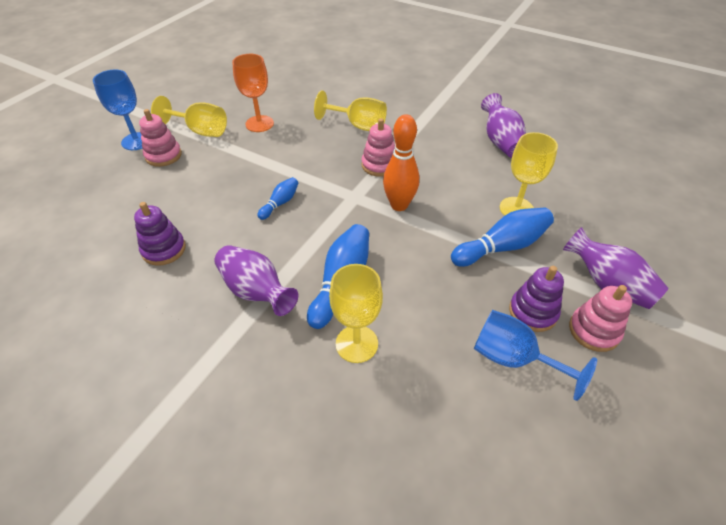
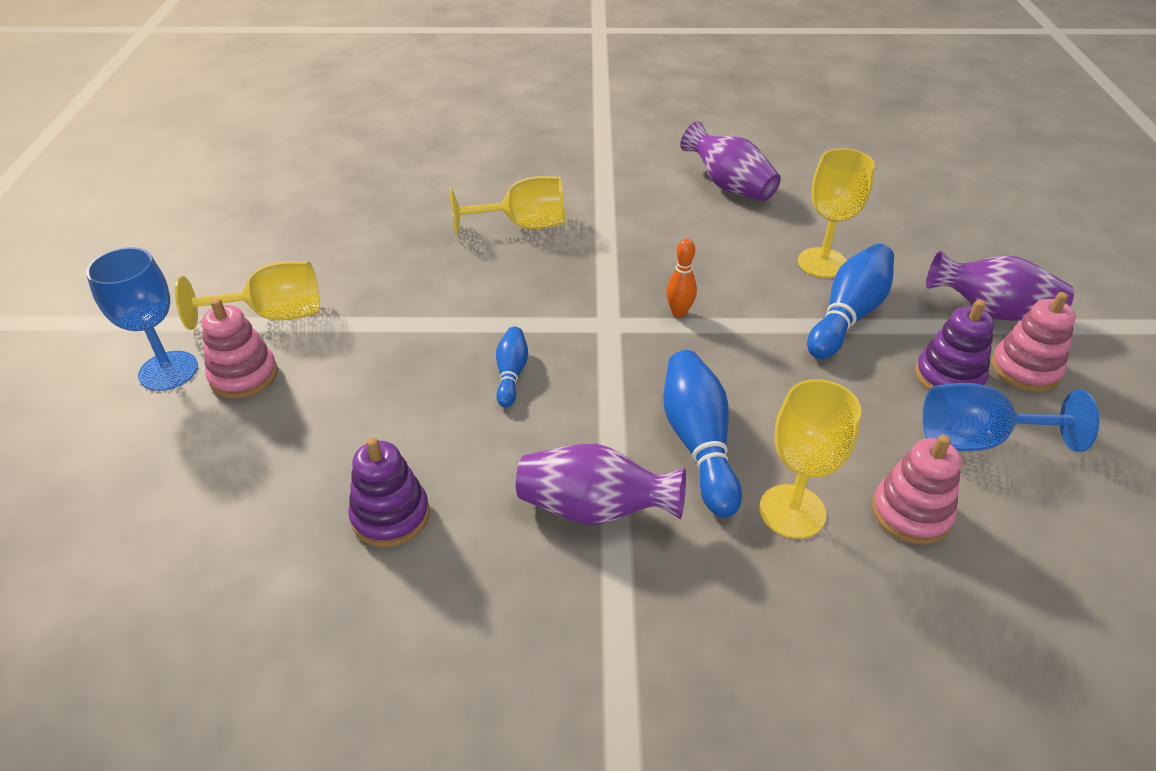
camera: 30 degrees left, 5 degrees down
orange goblet [232,54,274,132] -> none
pink stacking toy [362,118,395,177] -> pink stacking toy moved to [872,435,962,545]
orange bowling pin [383,114,419,211] -> orange bowling pin [666,238,697,317], size x0.56

